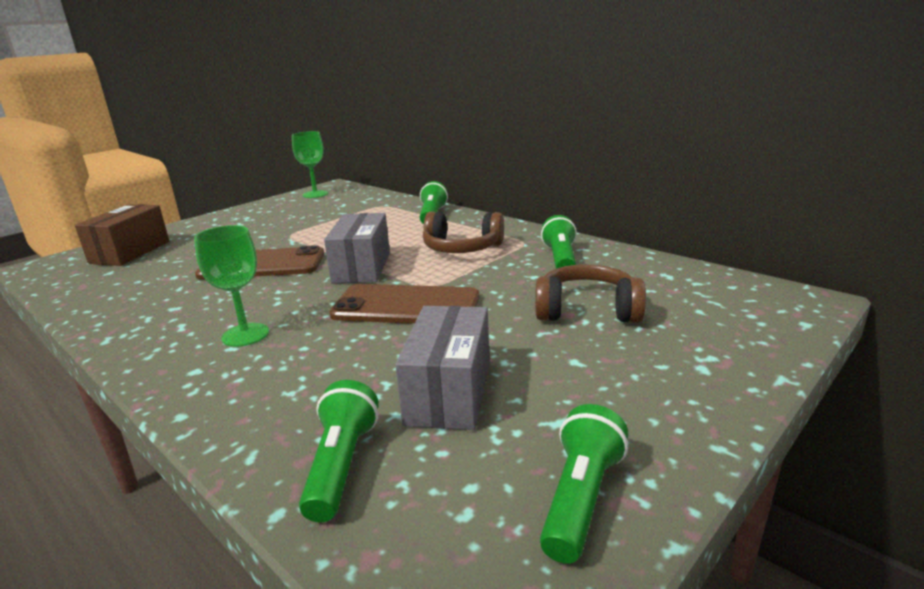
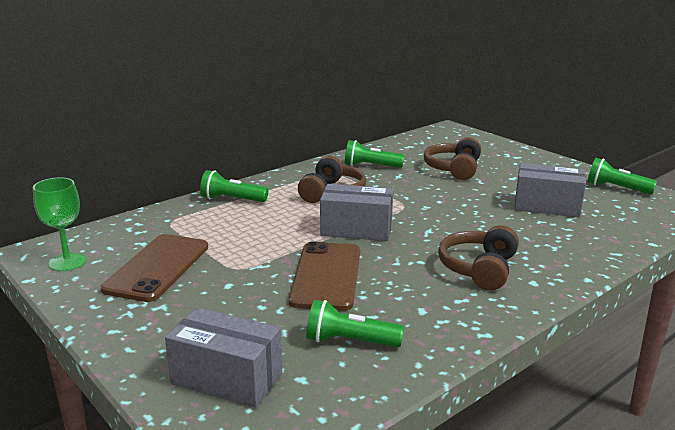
camera: 85 degrees left, 0 degrees up
brown box [75,204,169,266] -> grey box [165,307,282,408]
green goblet [194,225,269,347] -> brown headphones [438,225,519,290]
green flashlight [299,380,379,523] -> green flashlight moved to [306,300,404,347]
brown phone [329,284,479,324] -> brown phone moved to [100,234,208,302]

